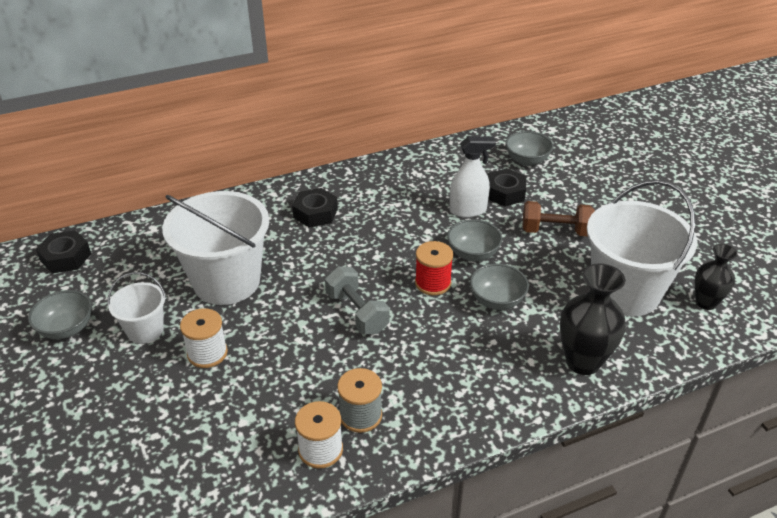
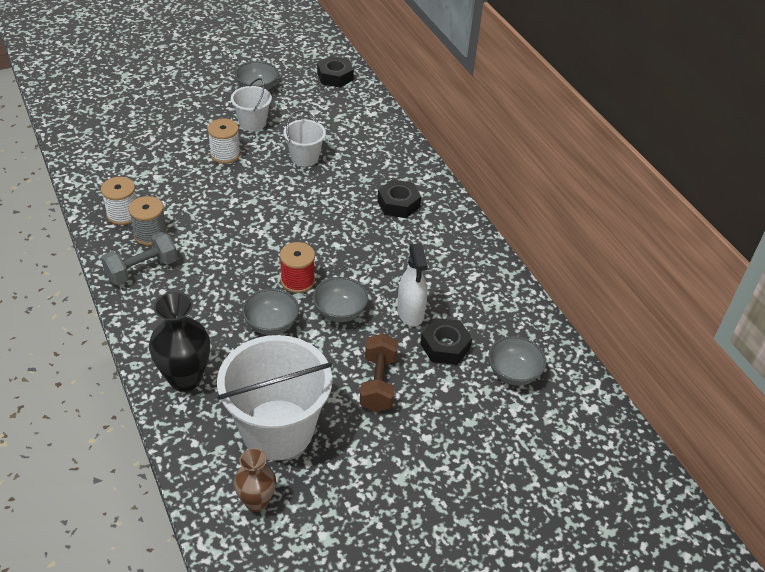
camera: 85 degrees right, 5 degrees up
white bucket [162,191,269,305] -> white bucket [283,110,326,167], size x0.51
grey dumbbell [325,266,390,334] -> grey dumbbell moved to [101,232,178,285]
black vase [695,244,738,310] -> brown vase [234,448,276,512]

